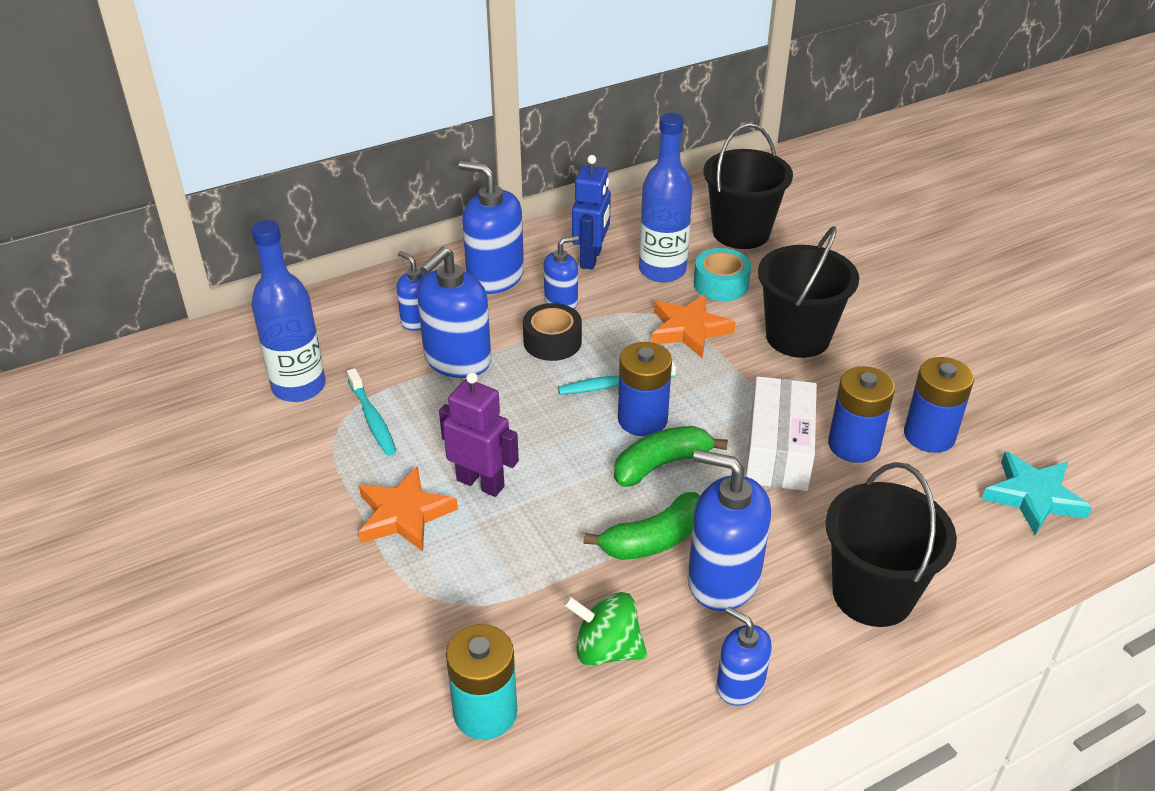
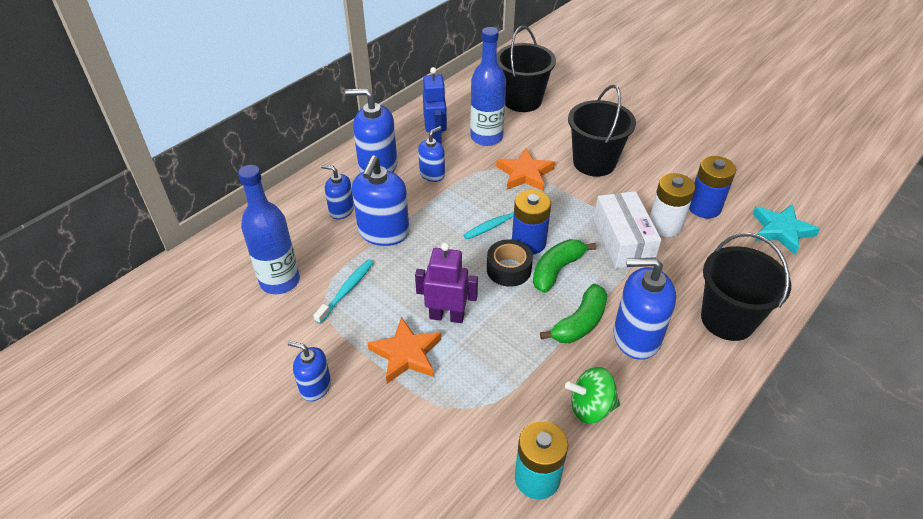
camera: 20 degrees left, 5 degrees up
turquoise toothbrush [347,368,396,456] -> turquoise toothbrush turned 105 degrees counterclockwise [313,260,374,324]
black tape [523,303,582,361] -> black tape moved to [487,239,533,287]
turquoise tape [694,248,751,301] -> none
blue soap dispenser [716,607,772,706] -> blue soap dispenser moved to [288,341,331,401]
blue battery [828,366,895,463] -> white battery [650,173,695,237]

